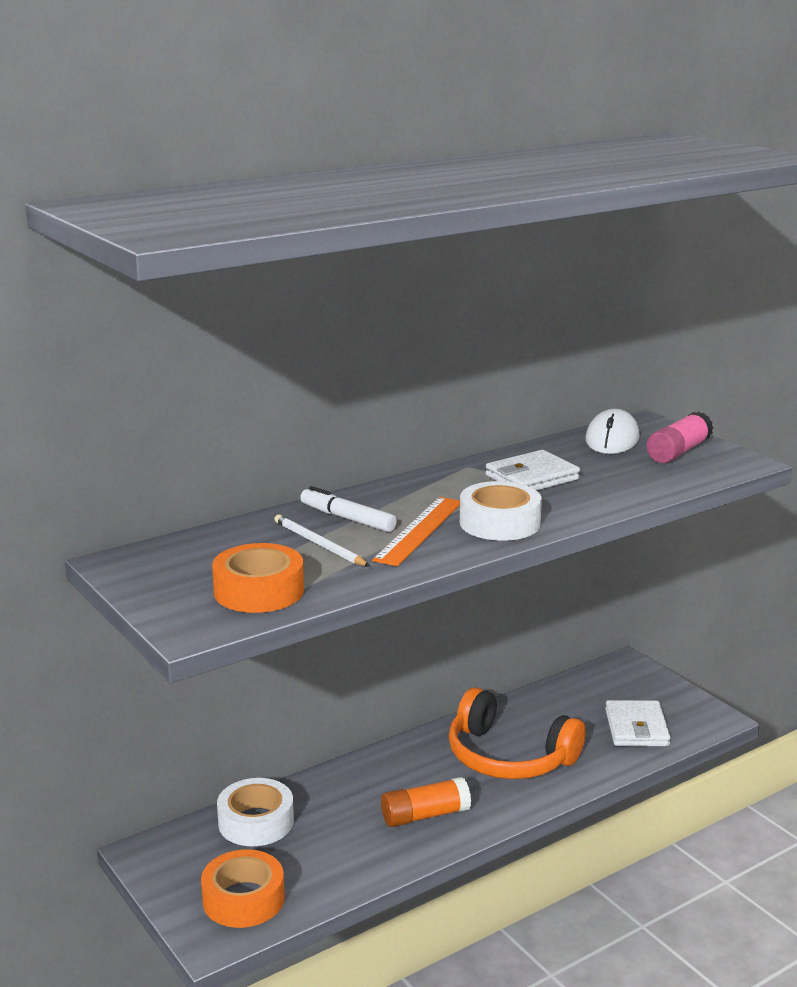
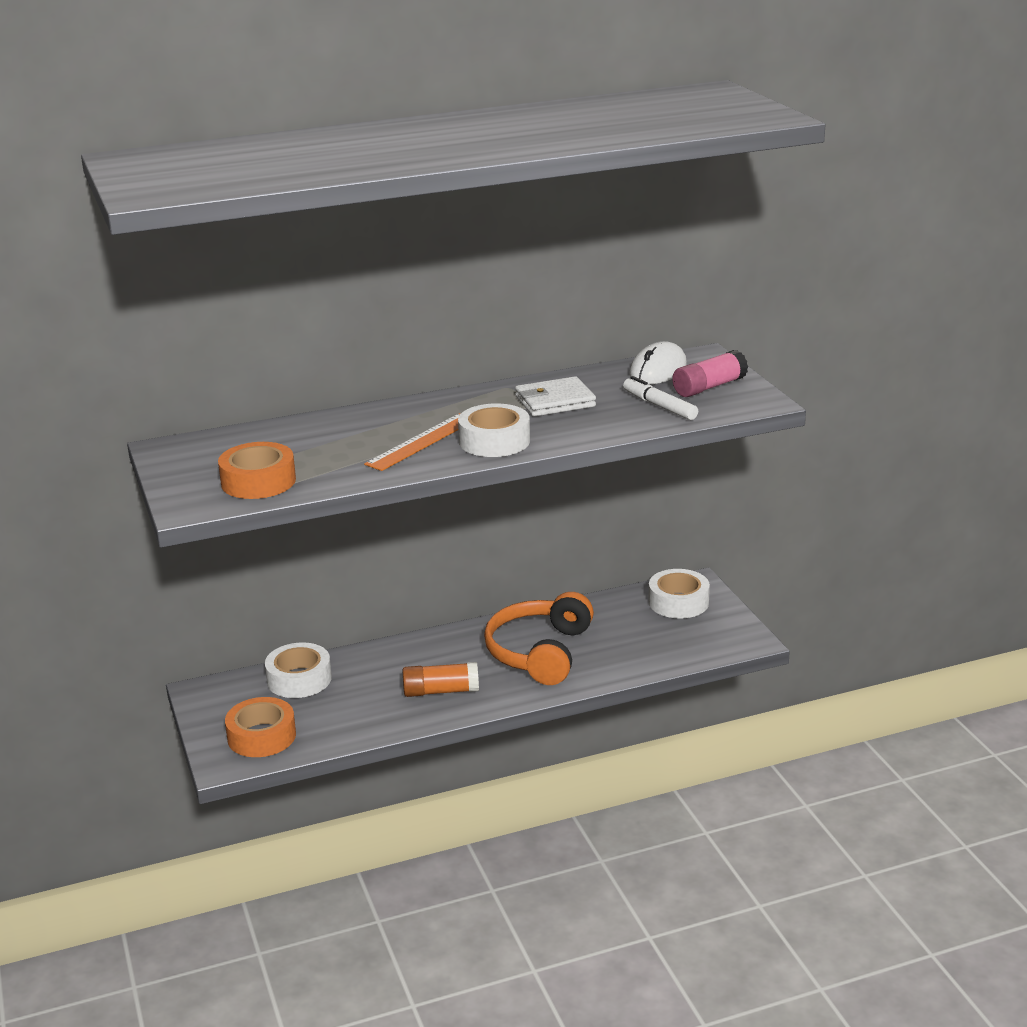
camera: 15 degrees right, 5 degrees up
white pencil [274,514,370,567] -> none
white marker [300,486,397,532] -> white marker moved to [623,376,698,420]
orange headphones [449,687,586,779] -> orange headphones turned 60 degrees clockwise [484,592,594,685]
white wallet [605,700,670,746] -> none
none -> white tape [648,569,710,618]

